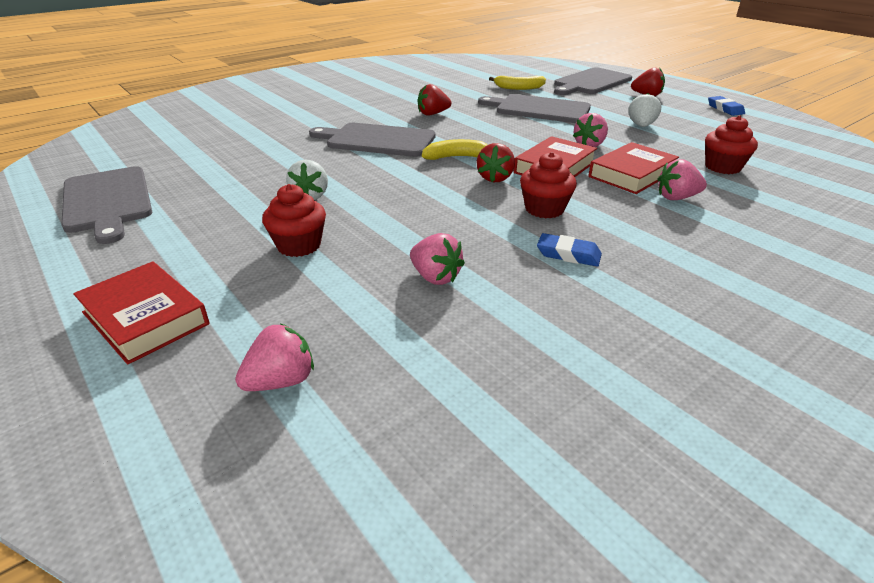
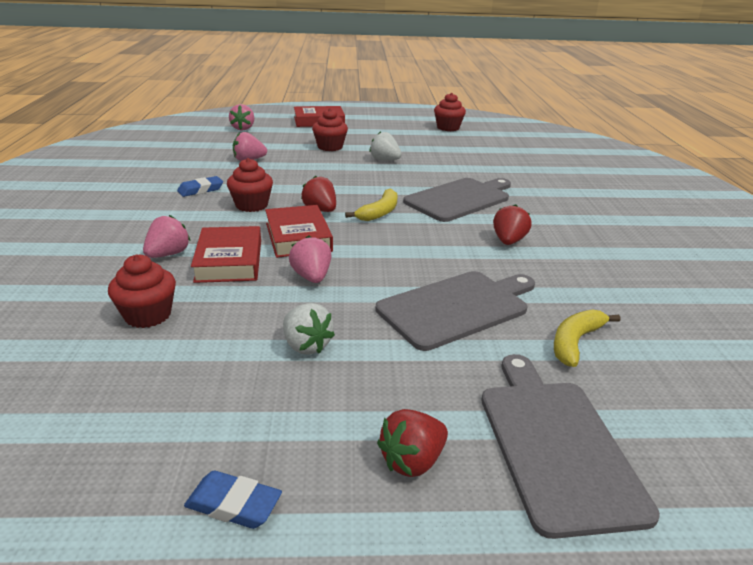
camera: 125 degrees right, 5 degrees down
grey cutting board [61,166,152,244] -> red cupcake [434,93,466,131]

